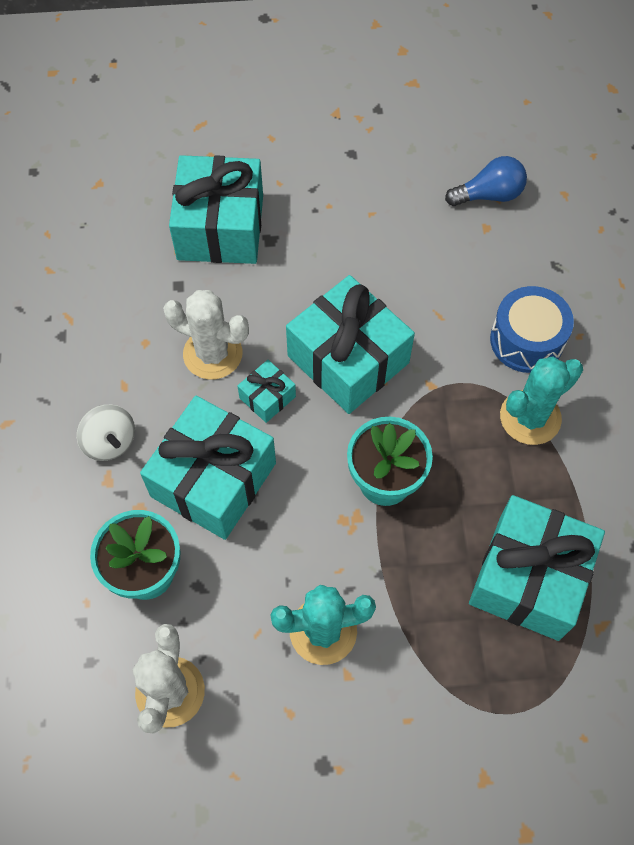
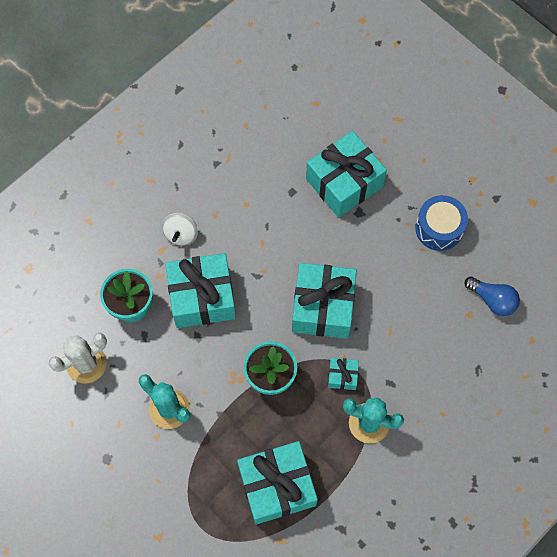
camera: 50 degrees right, 5 degrees up
white cactus [163,290,249,380] -> none
turquoise gift [238,360,296,423] -> turquoise gift moved to [328,358,359,390]
blue drum [490,286,574,373] -> blue drum moved to [415,195,468,251]

